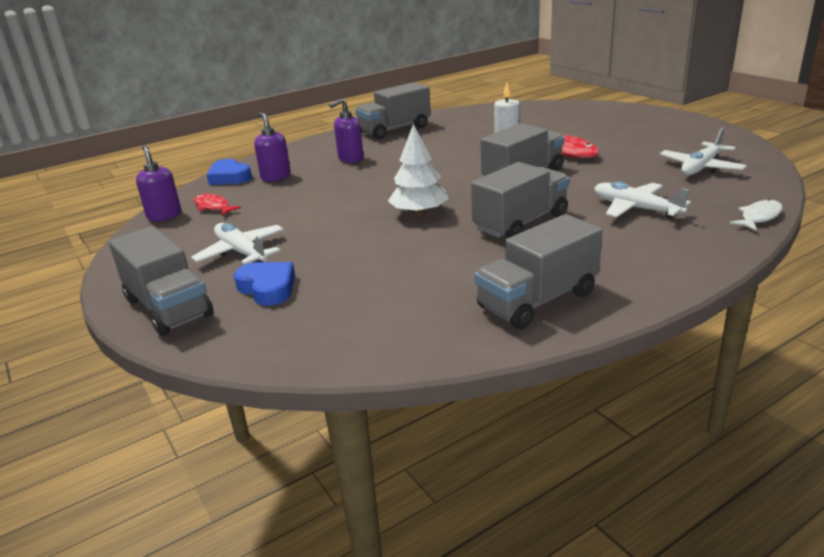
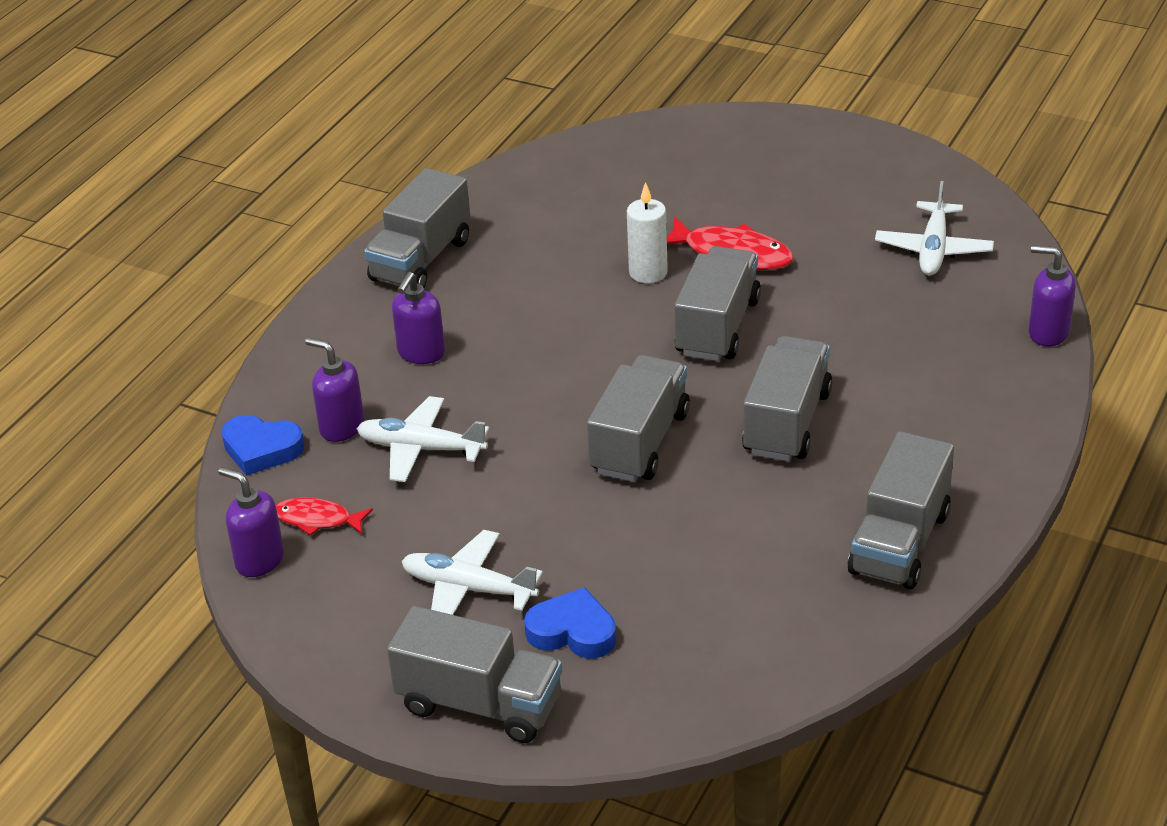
camera: 30 degrees left, 10 degrees up
white tree [388,124,449,216] -> grey truck [587,355,690,482]
white plane [594,181,691,219] -> white plane moved to [356,396,489,482]
white fish [729,199,783,231] -> purple soap dispenser [1029,245,1076,347]

